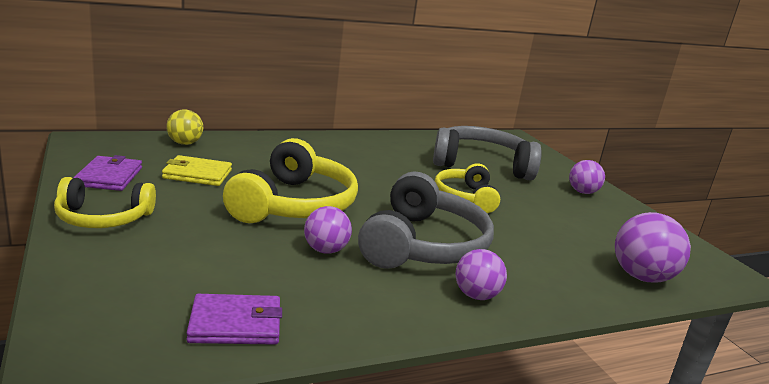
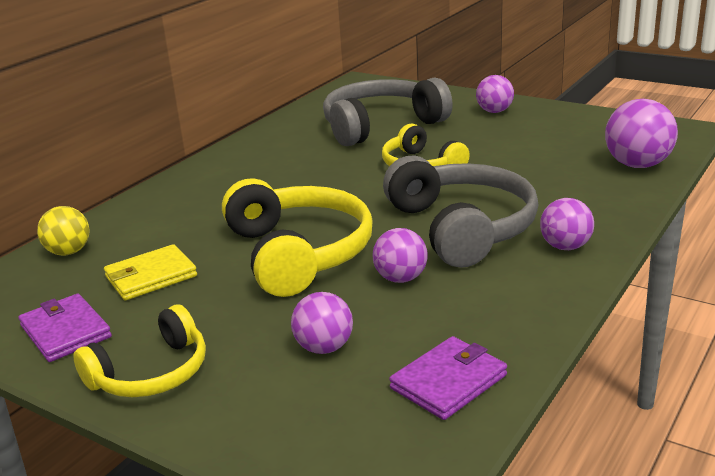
camera: 30 degrees left, 5 degrees up
none -> purple ball [291,292,353,354]

